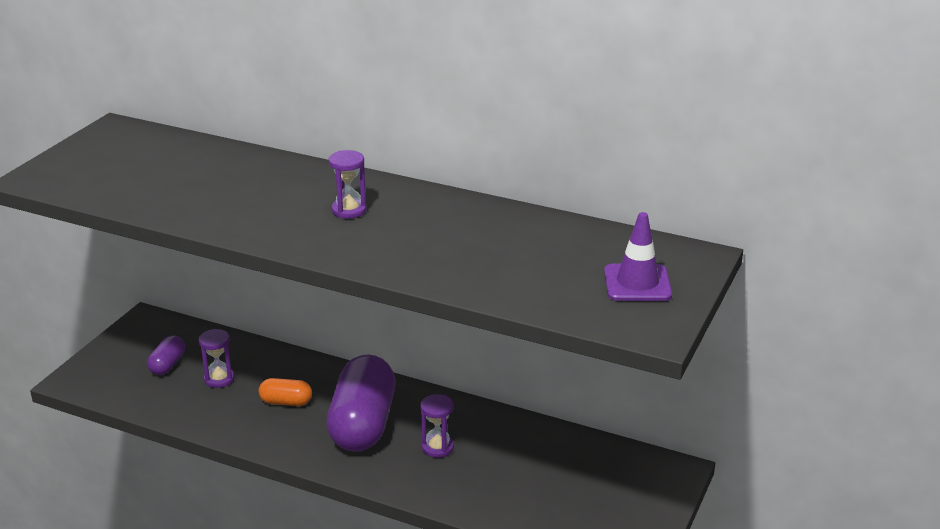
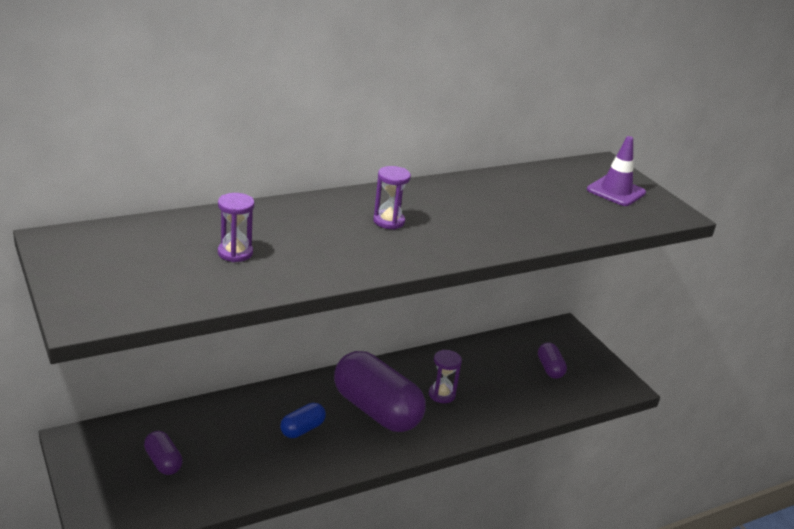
camera: 55 degrees left, 0 degrees up
purple hourglass [199,329,234,388] -> purple hourglass moved to [218,193,254,262]
orange capsule [259,378,312,406] -> blue capsule [280,403,326,438]
none -> purple capsule [538,342,567,379]

